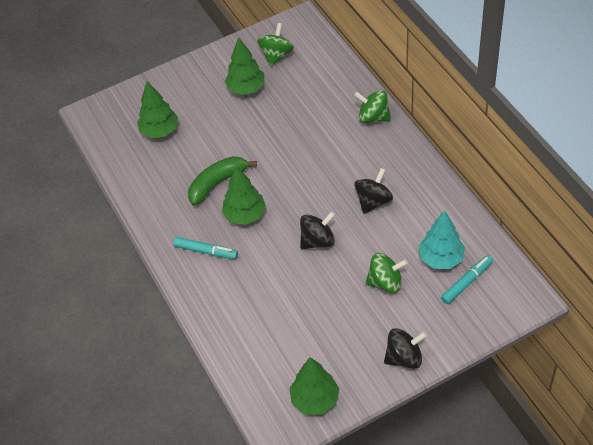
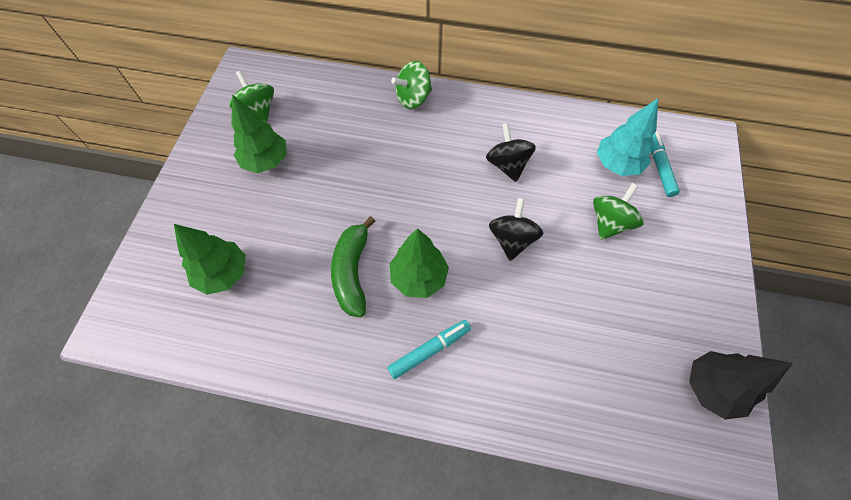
camera: 55 degrees left, 10 degrees up
green tree [290,357,339,415] -> black tree [689,351,793,420]
black spinning top [384,328,427,369] -> none

